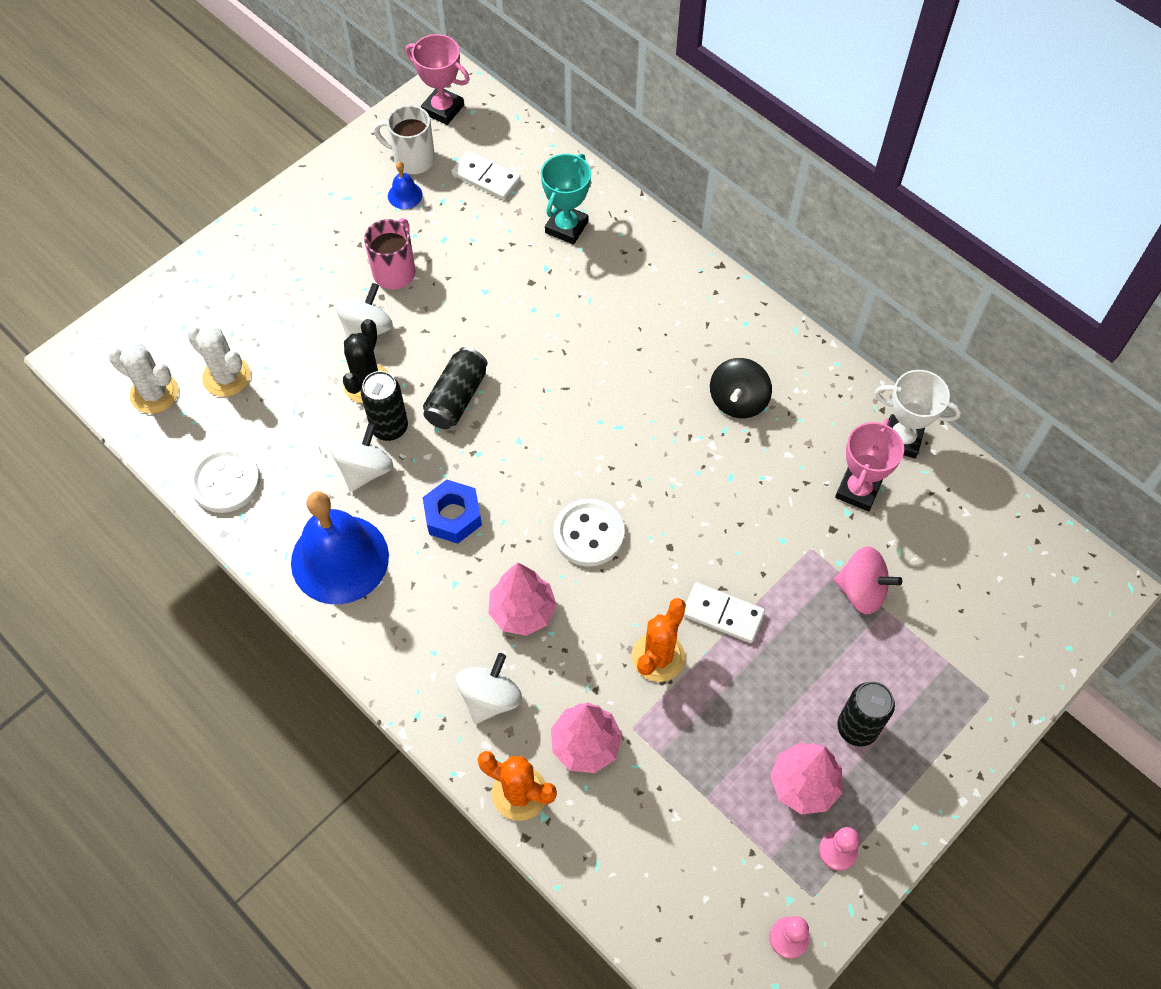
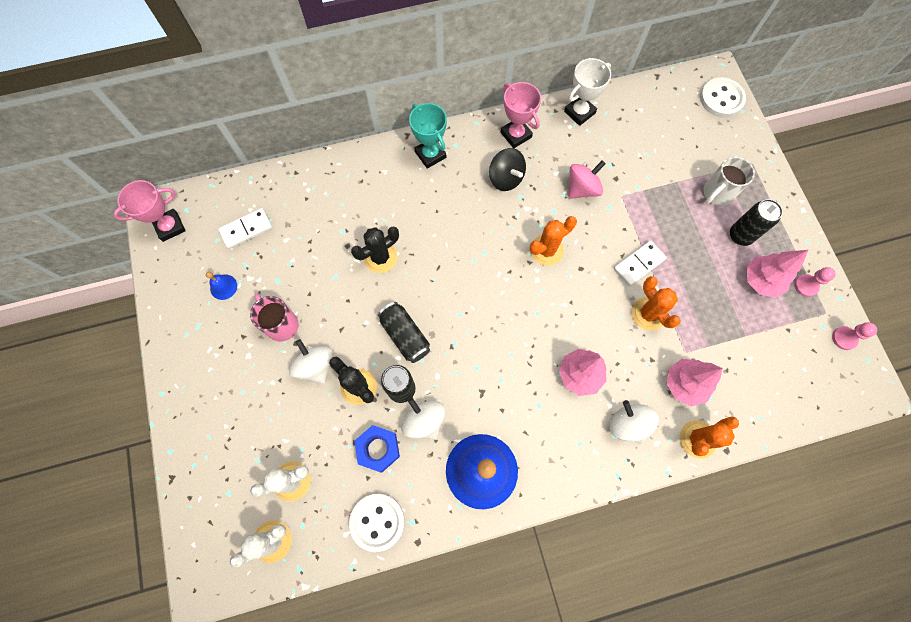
camera: 60 degrees left, 10 degrees up
white mug [374,105,435,174] -> white mug moved to [703,157,755,206]
blue nut [422,480,482,544] -> blue nut moved to [355,425,400,473]
turquoise trophy [541,154,591,245] -> turquoise trophy moved to [409,103,447,169]
white button [554,499,625,567] -> white button moved to [700,77,746,117]
pink spinning top [834,547,902,614] -> pink spinning top moved to [568,160,606,199]
pink trophy [835,419,904,511] -> pink trophy moved to [500,82,541,148]
none -> black cactus [351,226,399,273]
none -> orange cactus [530,216,577,266]

